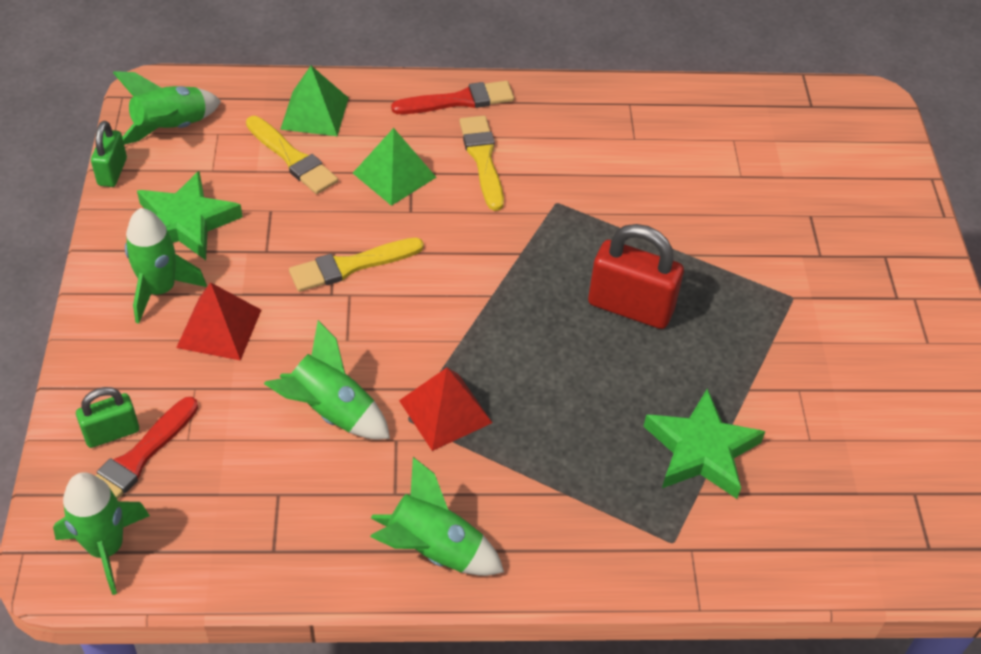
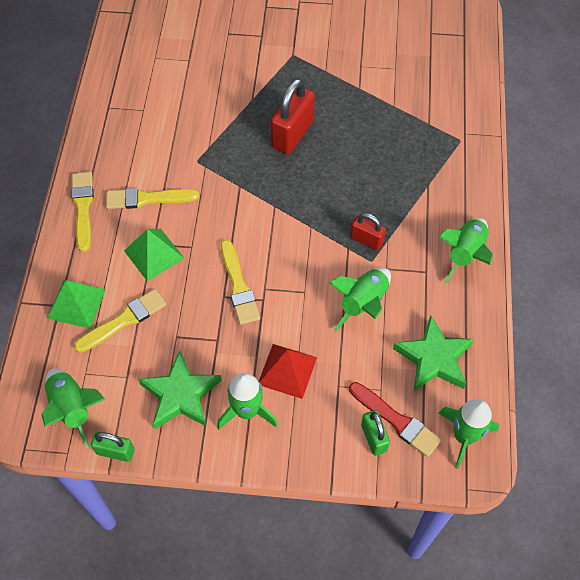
camera: 80 degrees left, 10 degrees up
red brush [391,81,514,114] -> yellow brush [71,172,94,252]
red pyramid [399,368,492,451] -> red padlock [350,213,386,250]
green star [643,389,766,499] -> green star moved to [393,315,474,391]

